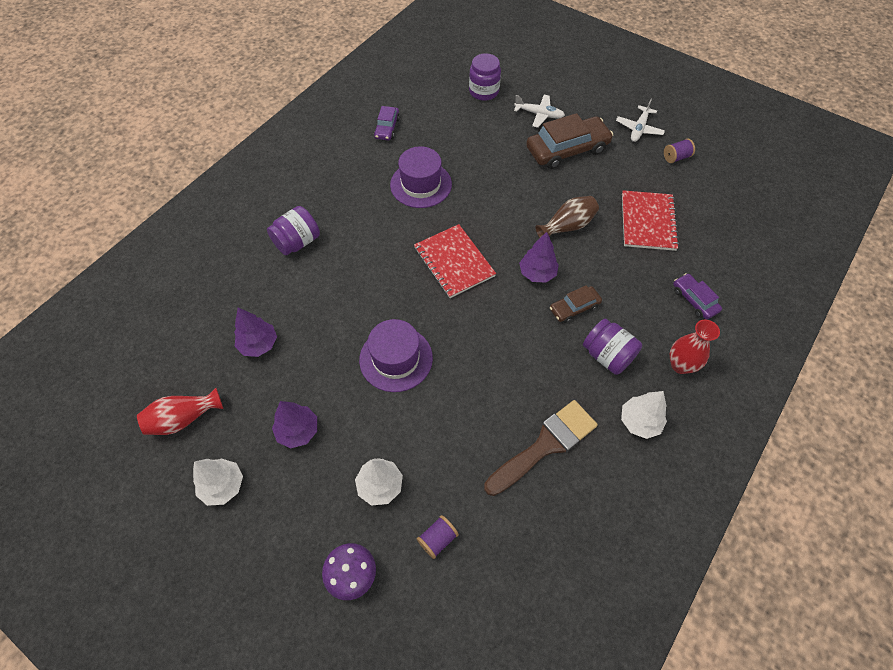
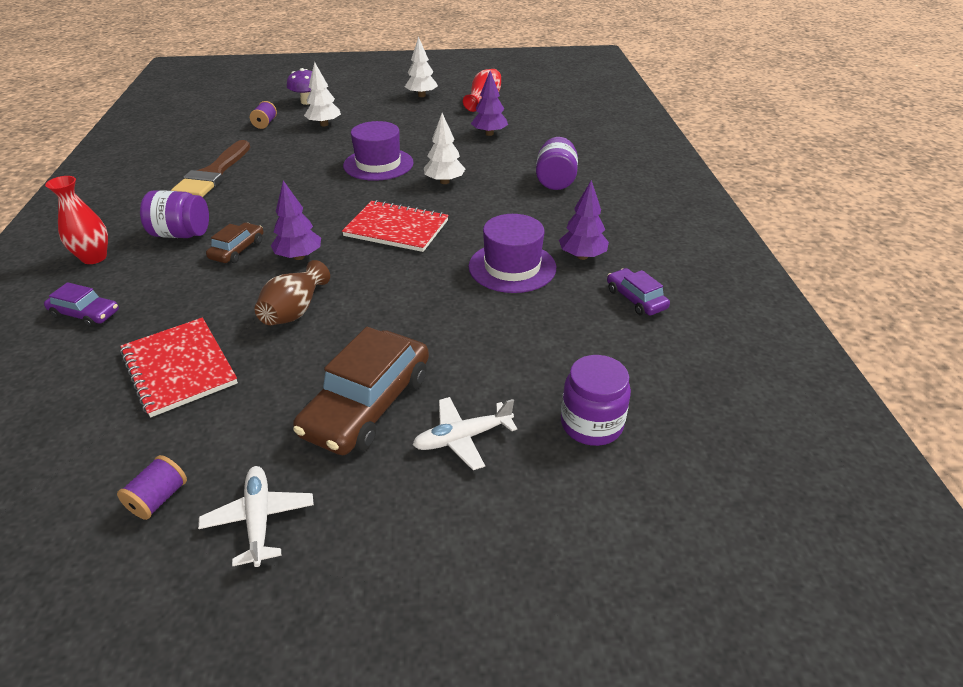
camera: 140 degrees right, 20 degrees down
purple tree [272,401,317,448] -> purple tree moved to [559,180,609,260]
white tree [621,391,667,439] -> white tree moved to [424,113,465,184]

